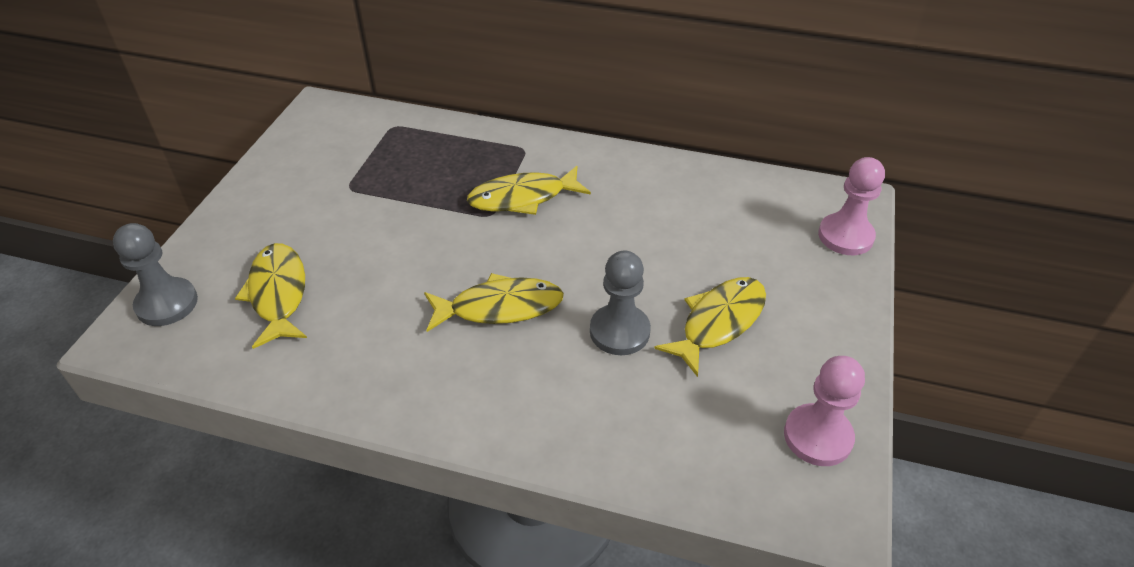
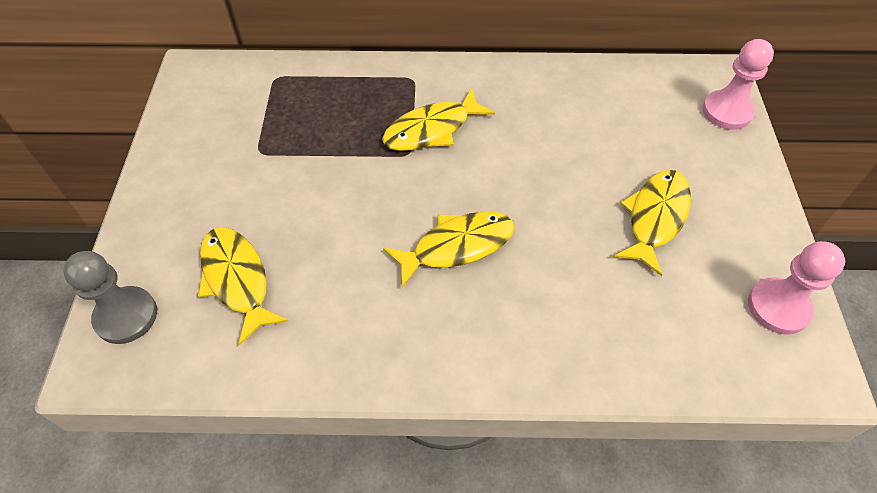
camera: 15 degrees left, 10 degrees up
grey pawn [590,250,651,355] -> none

